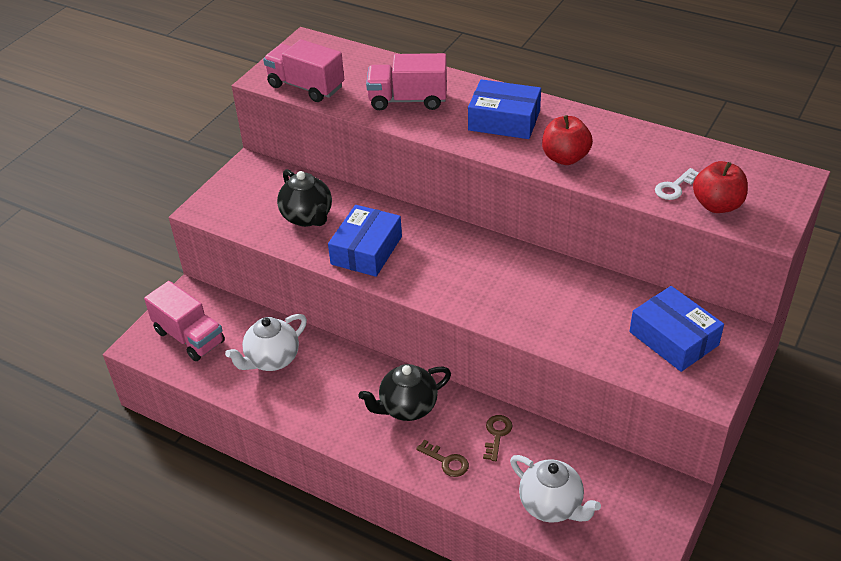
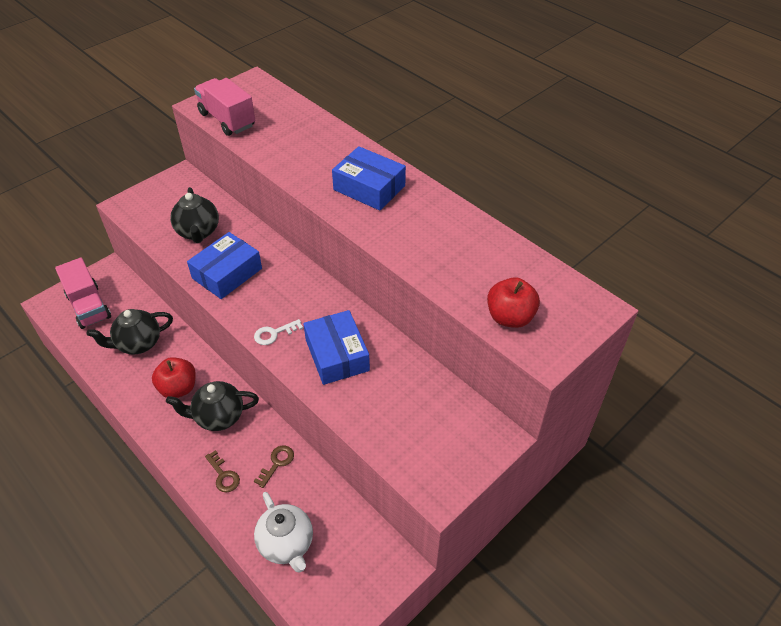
camera: 15 degrees right, 5 degrees up
white teapot [225,314,307,371] -> black teapot [86,309,173,354]
pink truck [366,53,447,110] -> none
red apple [542,115,593,165] -> red apple moved to [152,357,196,398]
blue box [630,286,724,372] -> blue box moved to [303,310,370,385]
white key [655,168,699,200] -> white key moved to [254,319,303,345]

